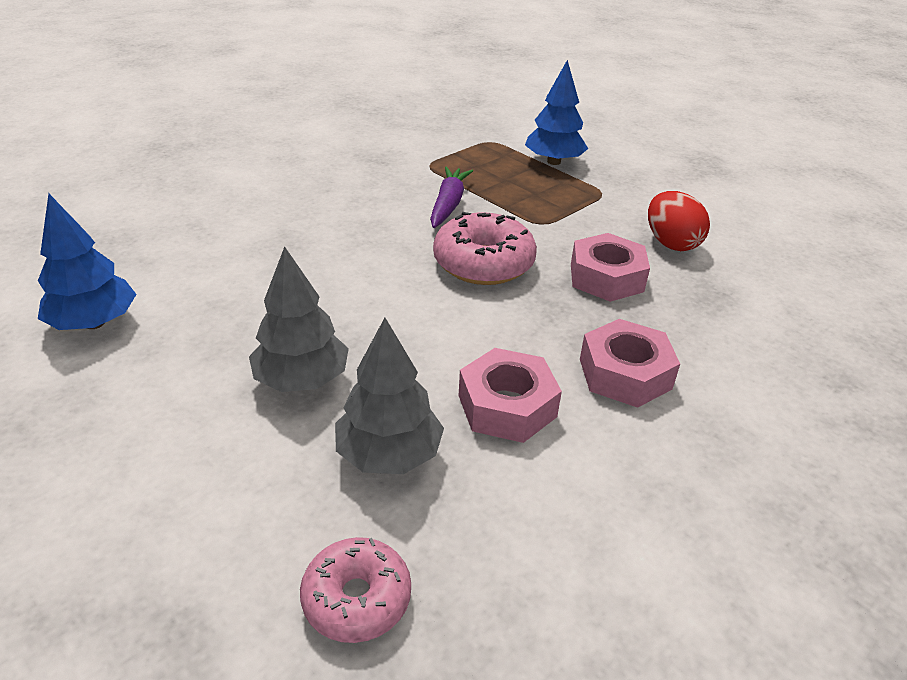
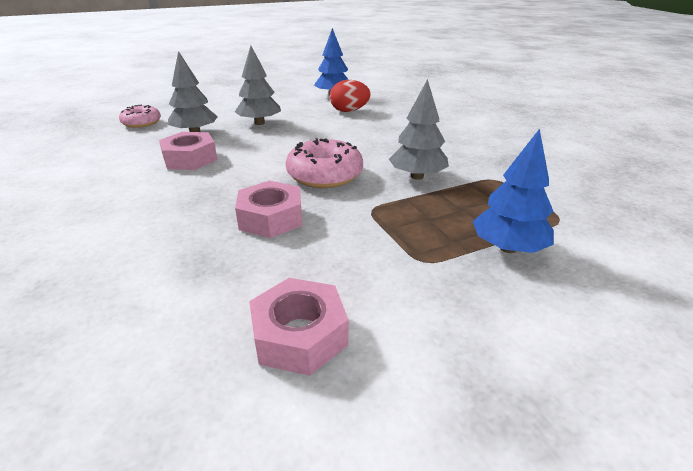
camera: 110 degrees right, 5 degrees down
purple carrot [430,167,473,228] -> grey tree [389,79,449,180]
pink nut [580,319,680,408] -> pink nut moved to [249,278,349,376]
red egg [648,191,710,251] -> red egg moved to [330,80,371,112]

